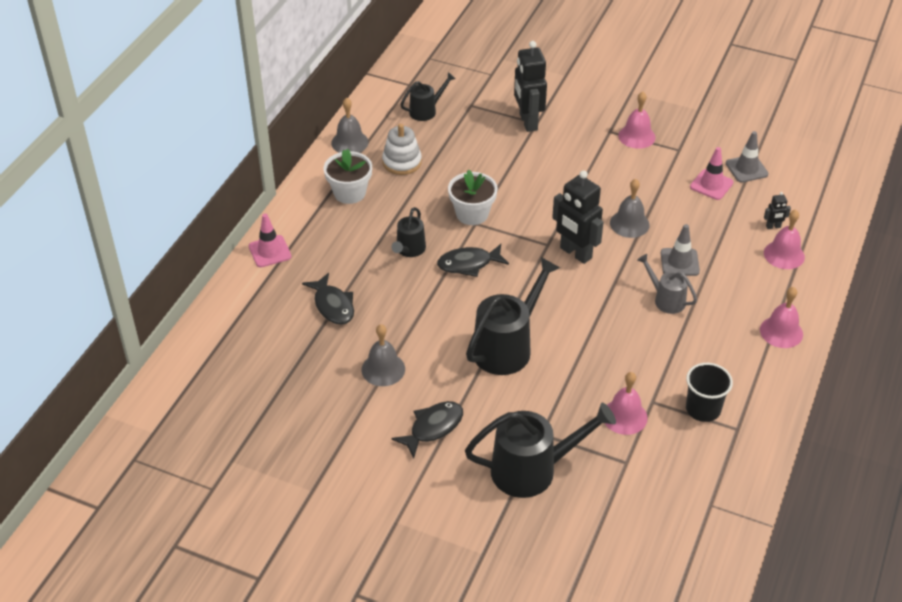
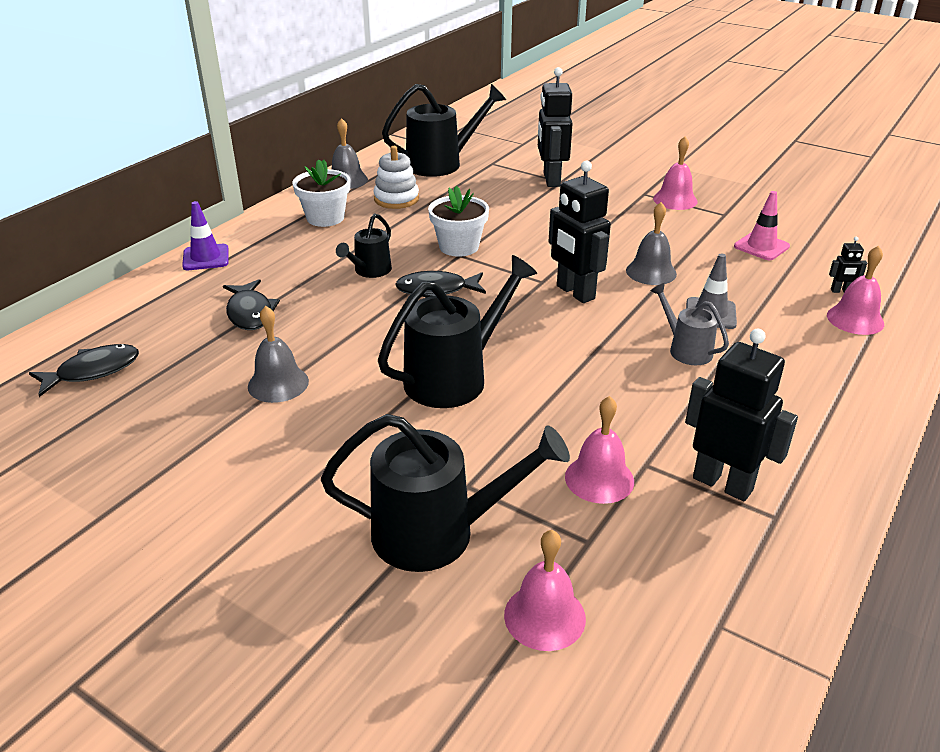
camera: 10 degrees right, 10 degrees down
pink traffic cone [249,214,291,267] -> purple traffic cone [182,201,229,270]
black fish [391,401,463,458] -> black fish moved to [29,344,139,397]
black watering can [400,72,456,121] -> black watering can [382,84,506,177], size x1.83
black cup [686,363,733,422] -> black robot [685,329,798,501]
grey traffic cone [726,131,769,183] -> none
pink bell [760,287,803,348] -> pink bell moved to [504,530,586,651]

